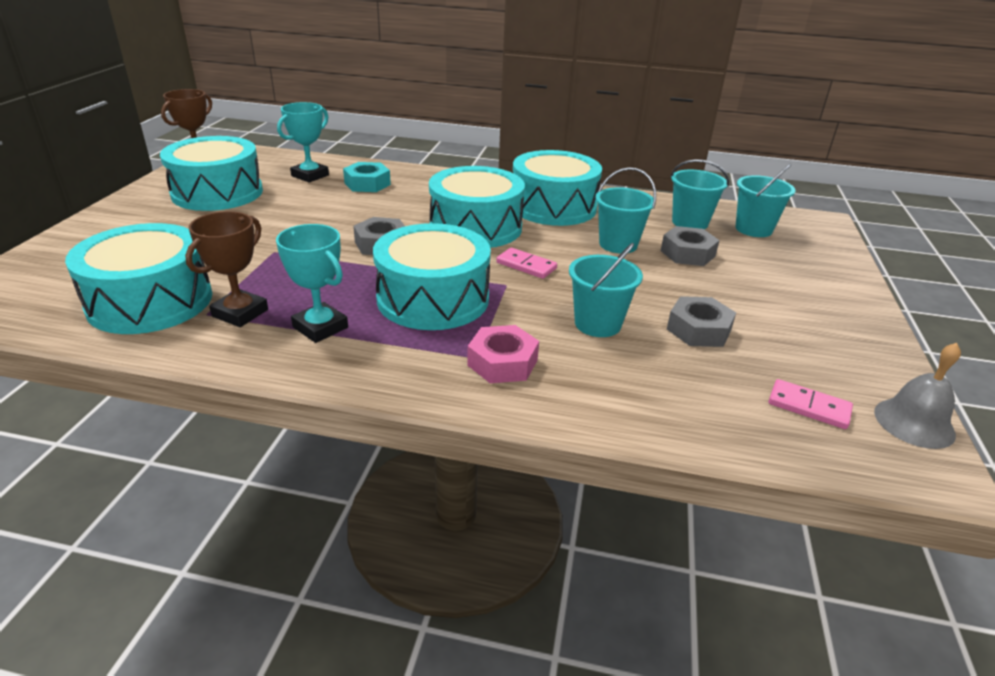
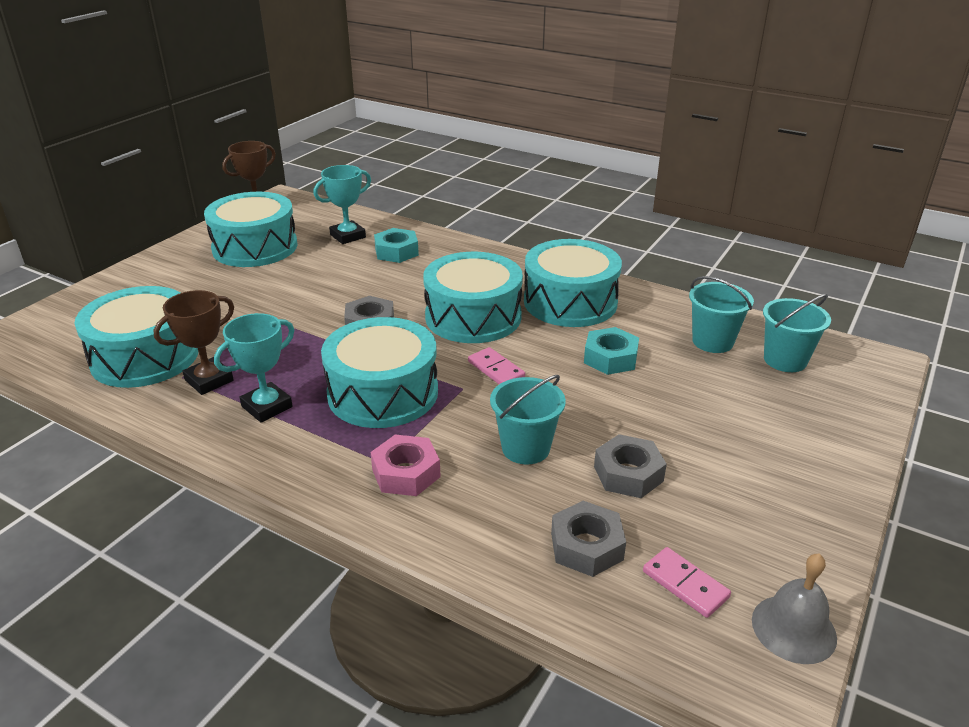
camera: 20 degrees right, 0 degrees up
turquoise trophy [276,224,348,343] -> turquoise trophy turned 75 degrees clockwise [214,313,294,423]
turquoise bucket [595,167,656,254] -> turquoise nut [584,327,639,375]
grey nut [661,226,720,266] -> grey nut moved to [551,501,626,577]

